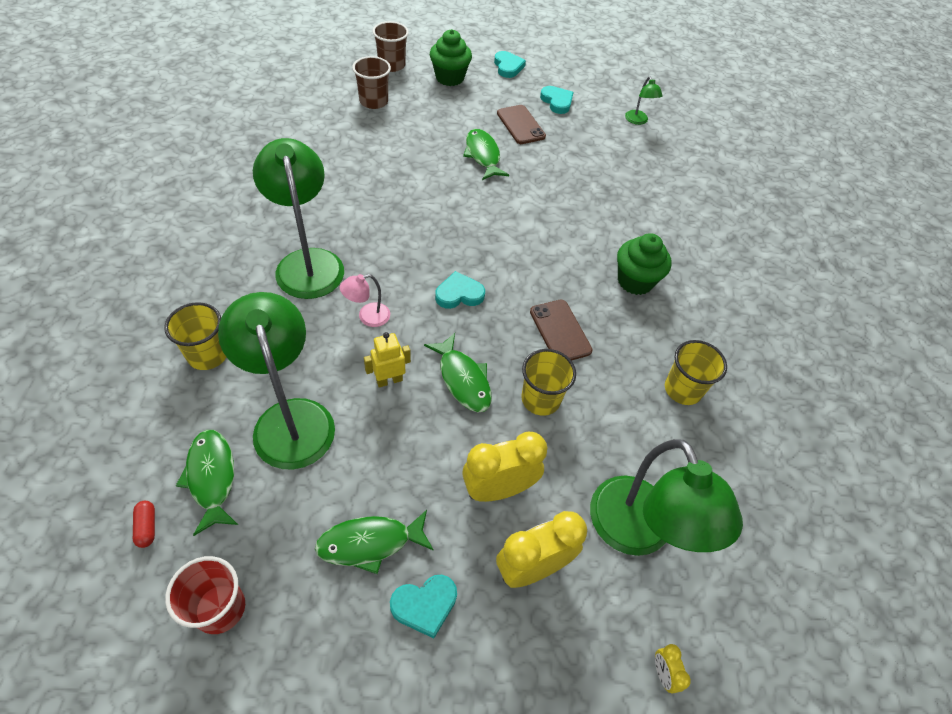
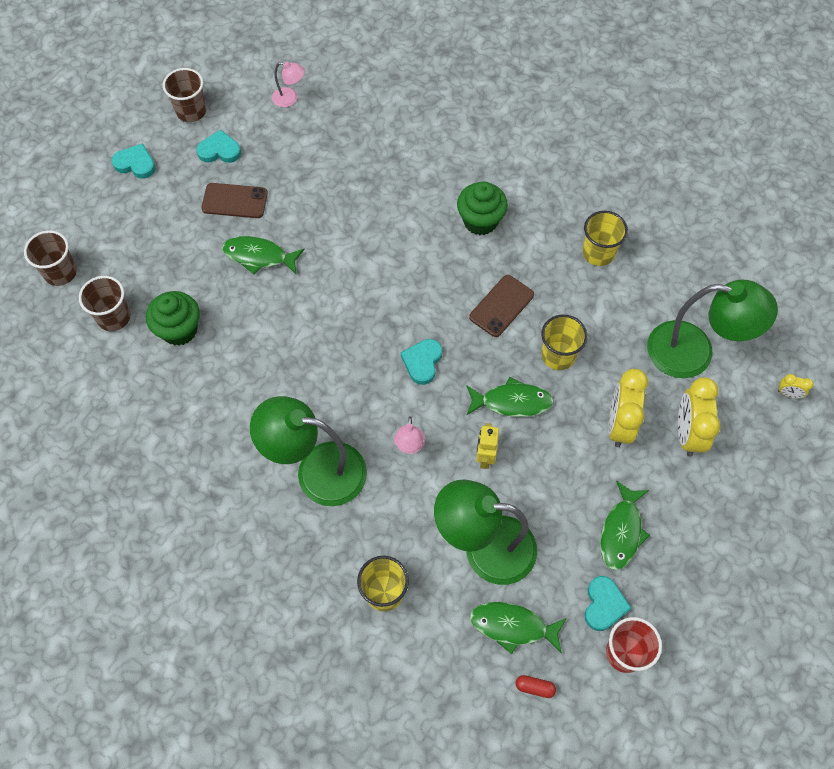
camera: 55 degrees left, 10 degrees up
turquoise heart [390,575,457,638] -> turquoise heart moved to [585,576,631,631]
green cupcake [430,29,472,86] -> green cupcake moved to [146,291,200,346]
brown phone [530,300,593,361] -> brown phone turned 60 degrees counterclockwise [469,275,534,337]
green lamp [625,77,663,125] -> pink lamp [272,62,305,107]
none -> brown cup [163,68,206,122]

